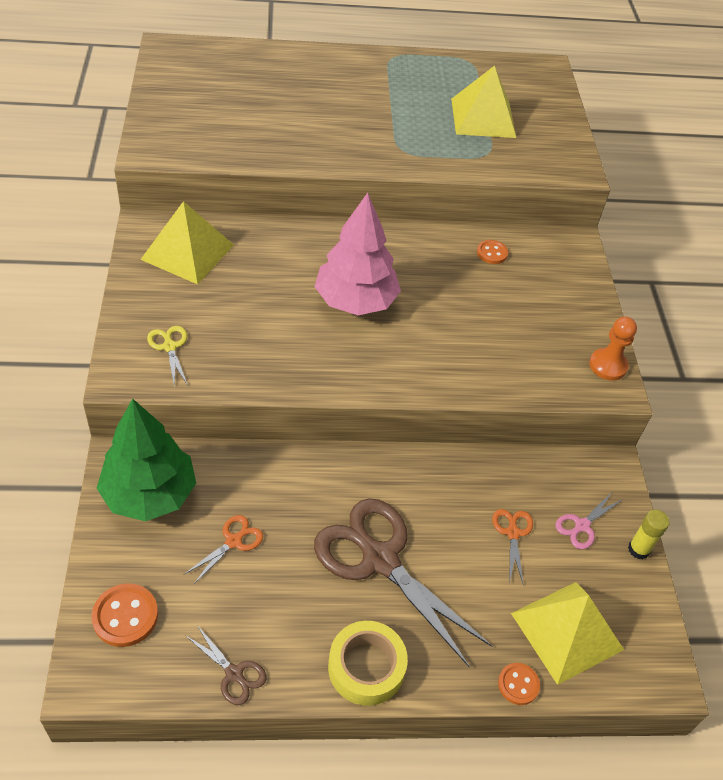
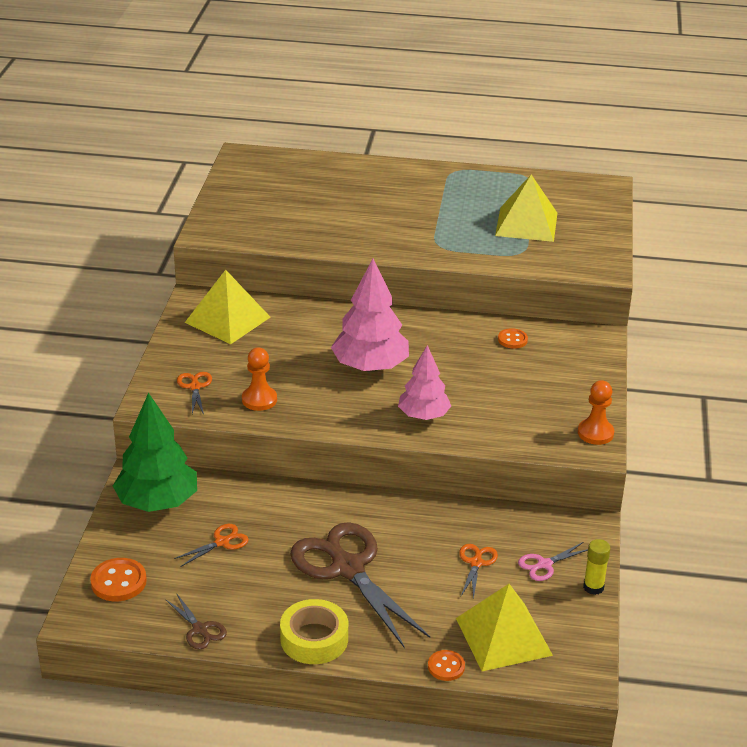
camera: 15 degrees right, 15 degrees down
yellow scissors [147,326,188,388] -> orange scissors [177,372,212,415]
none -> orange pawn [242,348,277,411]
none -> pink tree [398,345,451,420]

